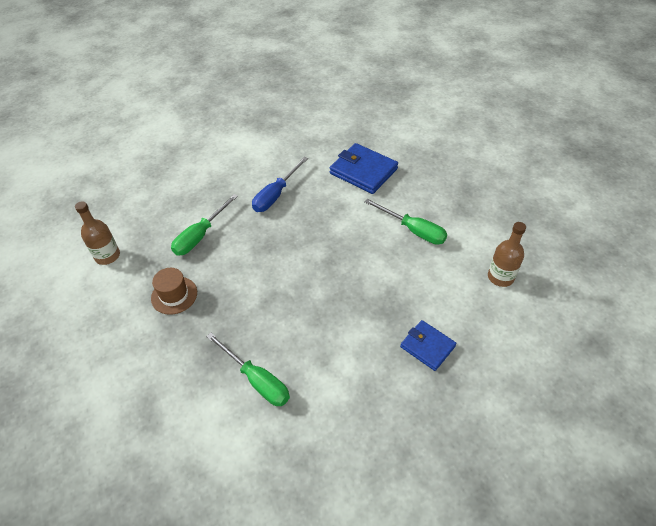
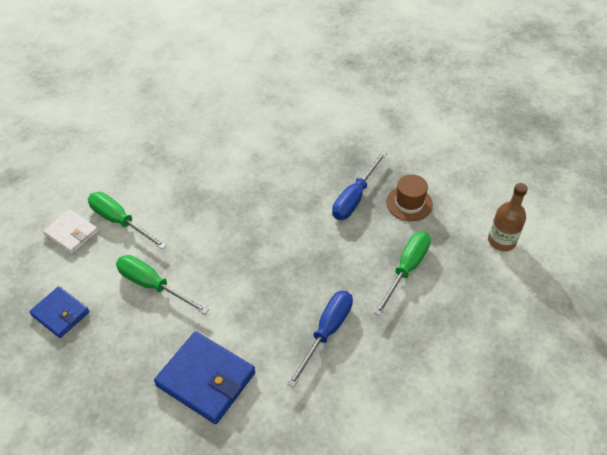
camera: 175 degrees right, 0 degrees up
green screwdriver [206,333,290,406] -> green screwdriver moved to [88,192,167,249]
blue wallet [400,320,456,371] -> blue wallet moved to [29,286,89,338]
brown bottle [488,222,526,287] -> white wallet [43,210,98,254]
none -> blue screwdriver [332,151,387,220]

